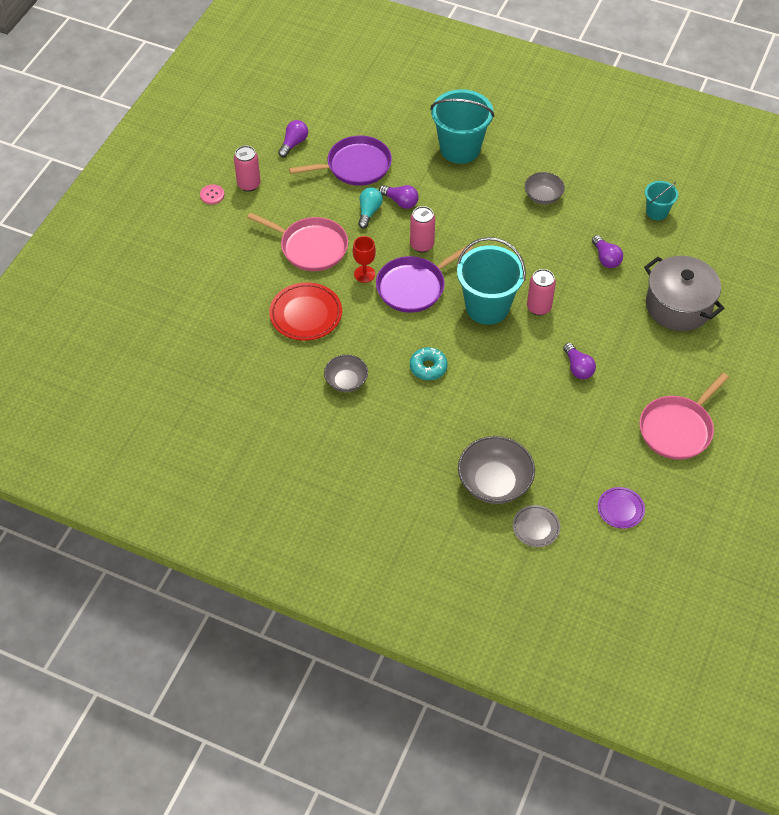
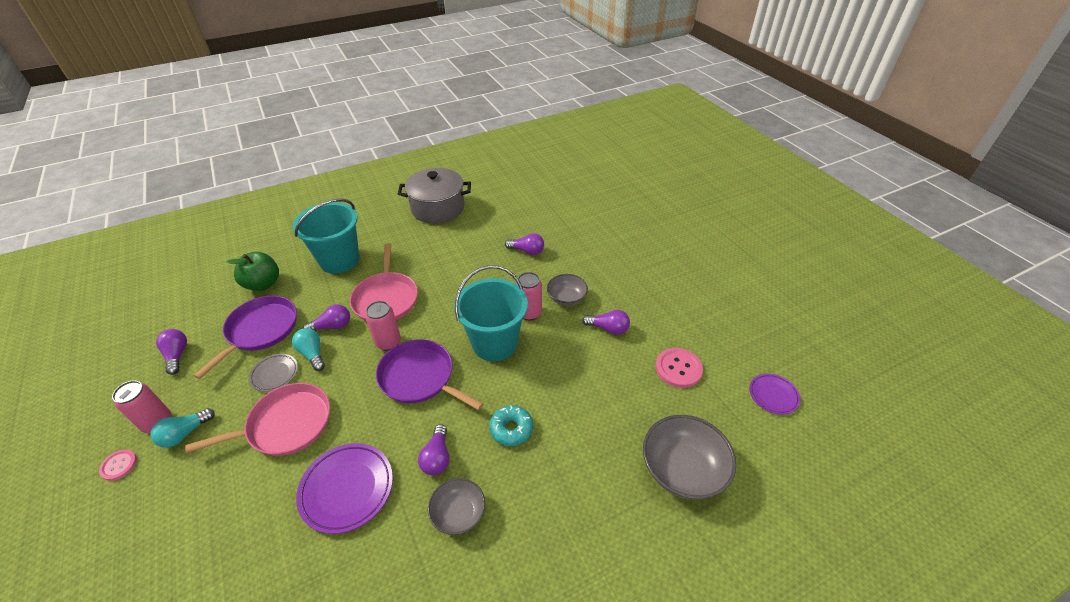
camera: 50 degrees left, 10 degrees down
red plate [269,282,342,341] -> purple plate [296,443,393,534]
red goblet [353,236,376,283] -> none
purple pan [376,244,473,313] -> purple pan turned 120 degrees clockwise [376,339,483,410]
grey plate [513,505,560,547] -> grey plate moved to [249,354,298,392]
grey bowl [525,172,565,204] -> grey bowl moved to [547,274,588,306]
pink pan [639,373,729,460] -> pink pan moved to [350,243,418,321]
grey pot [644,256,724,331] -> grey pot moved to [398,168,471,224]
turquoise bucket [645,181,678,220] -> none
none -> turquoise light bulb [151,408,215,448]
none -> green apple [227,252,279,291]
none -> purple light bulb [418,424,450,475]
none -> pink button [656,348,703,388]

